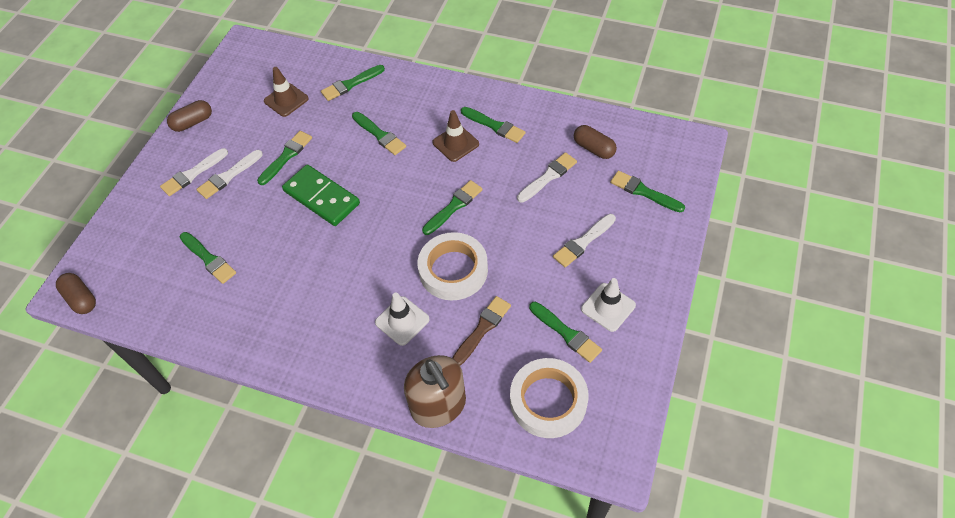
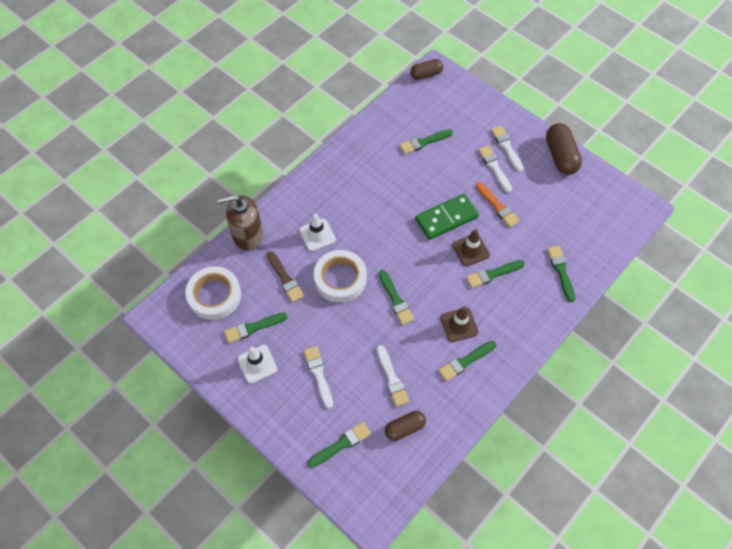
camera: 110 degrees right, 5 degrees up
brown capsule [167,100,212,132] -> brown capsule [546,123,582,175], size x1.57
green brush [257,131,312,185] -> orange brush [476,182,520,227]
brown traffic cone [264,67,309,117] -> brown traffic cone moved to [452,229,490,267]

